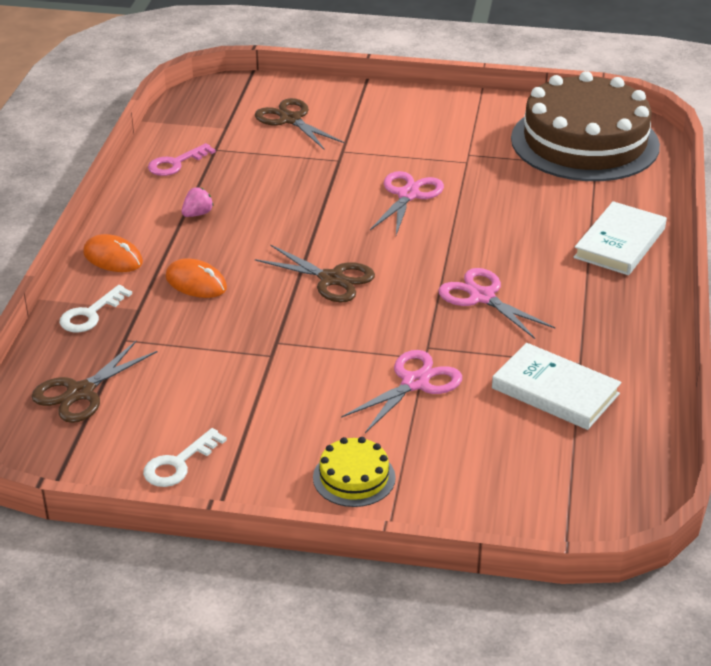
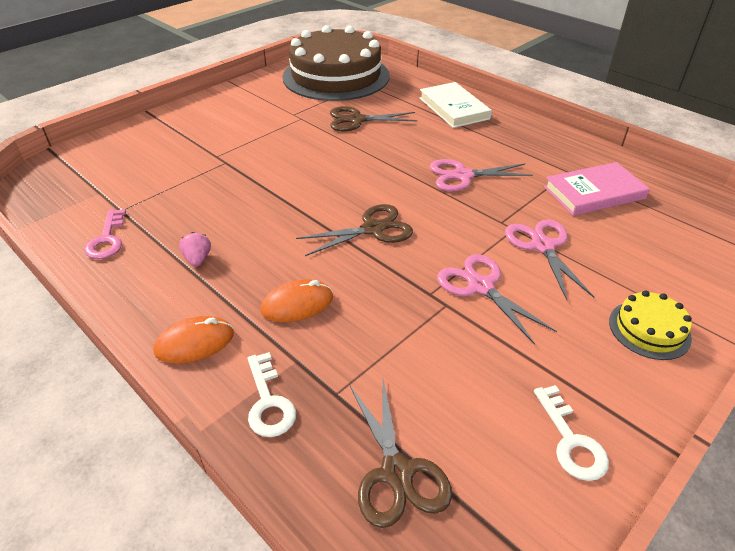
camera: 55 degrees left, 5 degrees up
brown scissors [255,98,344,149] -> brown scissors moved to [330,106,417,132]
pink scissors [370,171,444,235] -> pink scissors moved to [437,254,557,345]
white book [492,343,621,430] -> pink book [544,162,650,216]

